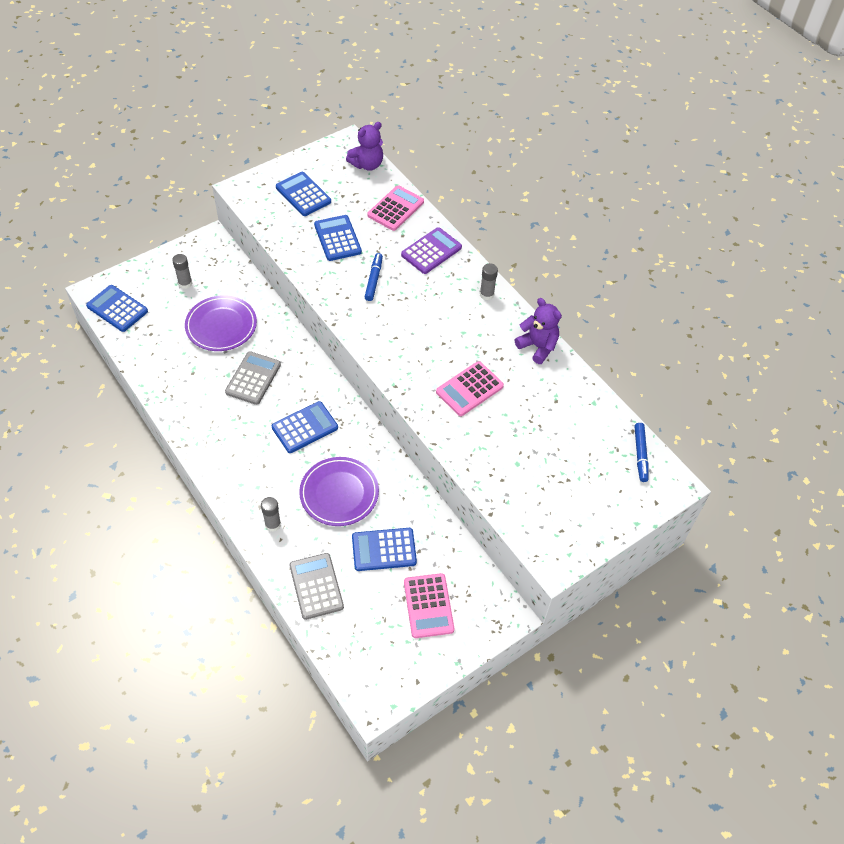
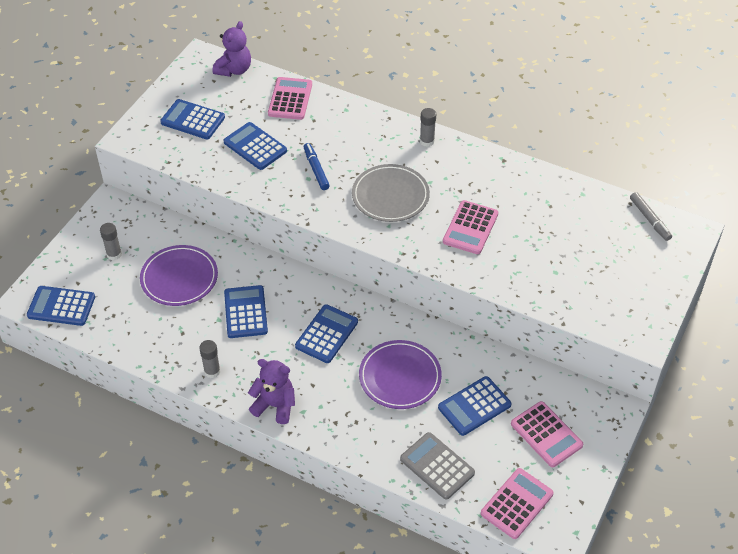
camera: 25 degrees left, 5 degrees down
grey calculator [225,351,281,405] -> blue calculator [224,285,268,338]
grey glue stick [261,497,281,532] -> grey glue stick moved to [199,340,220,378]
purple calculator [401,227,462,274] -> none
purple teddy bear [515,298,562,364] -> purple teddy bear moved to [248,359,295,424]
blue marker [635,423,649,482] -> grey marker [630,192,672,241]
none -> grey plate [352,164,430,222]
none -> pink calculator [481,468,554,539]

